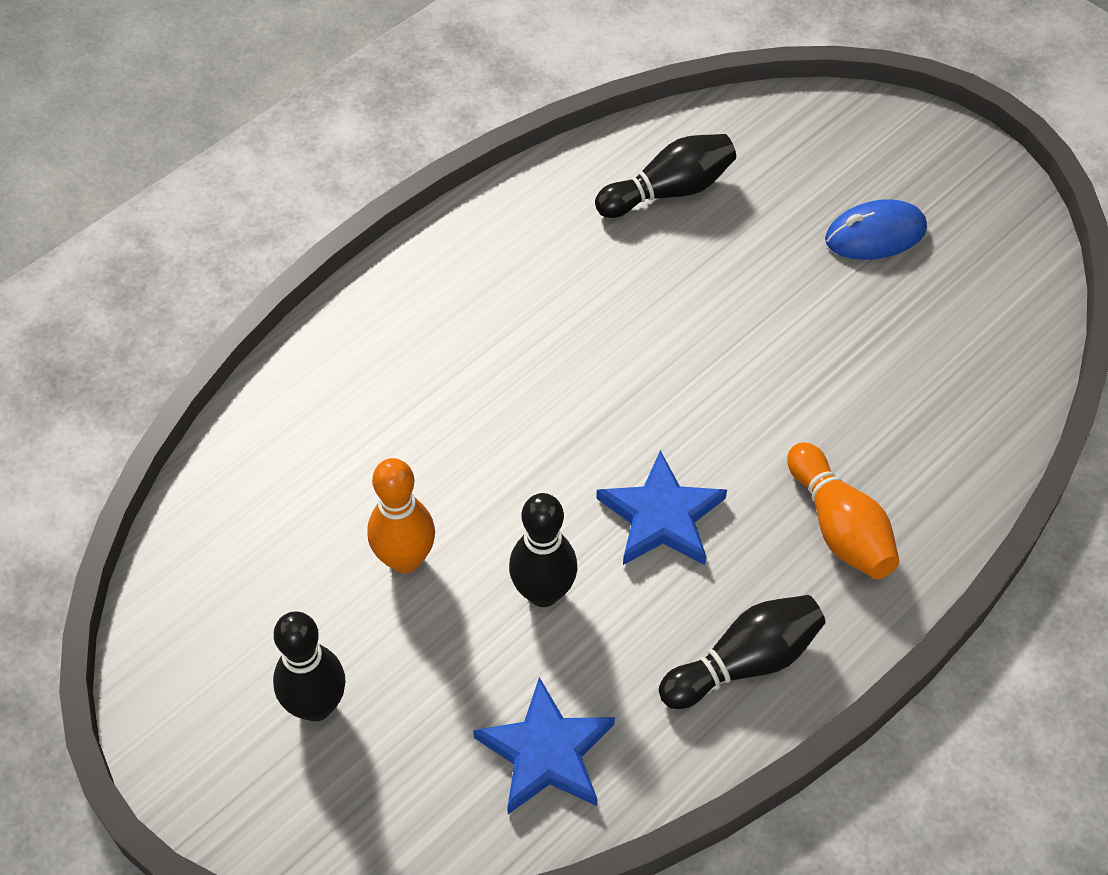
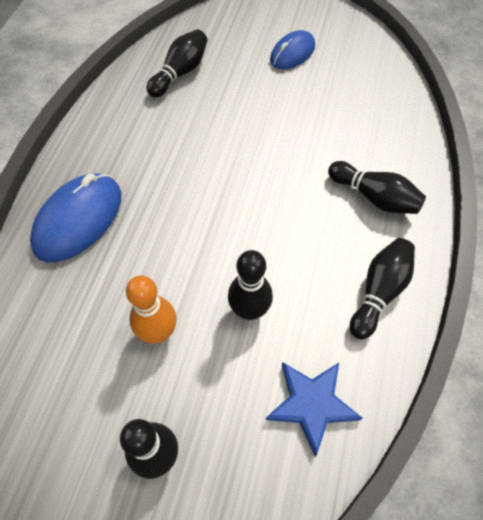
camera: 30 degrees left, 5 degrees up
blue star [596,450,727,565] -> none
orange bowling pin [787,442,900,579] -> black bowling pin [328,161,426,214]
none -> blue mouse [30,173,121,262]

